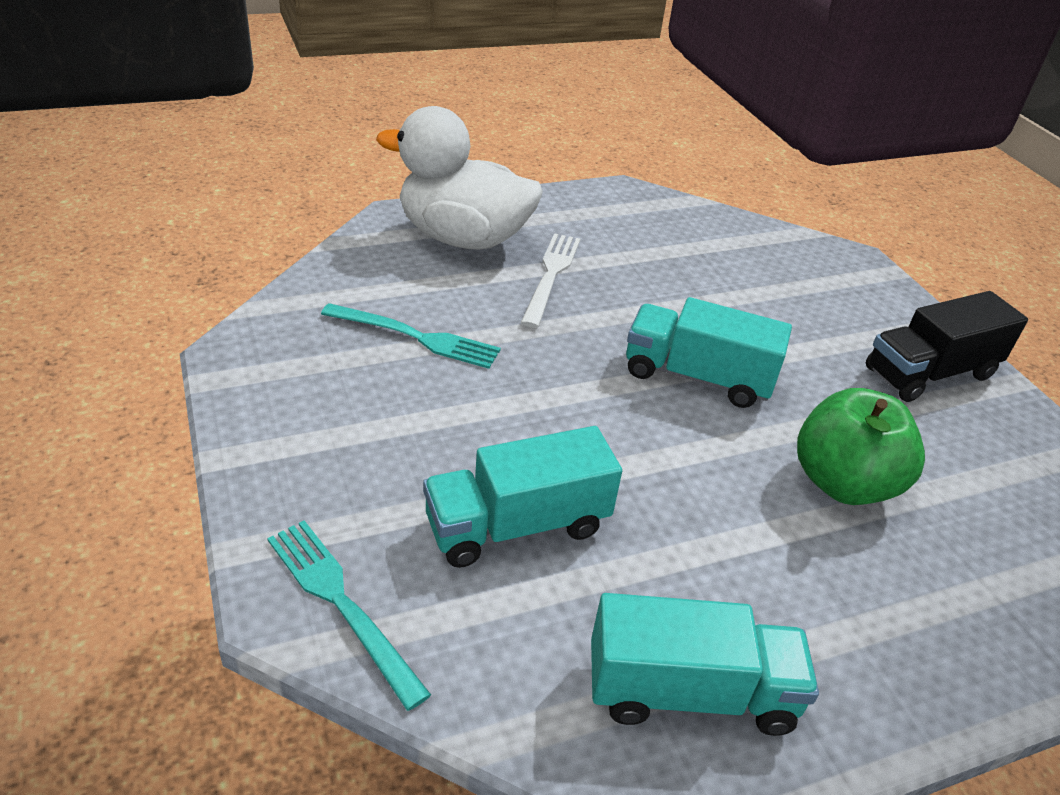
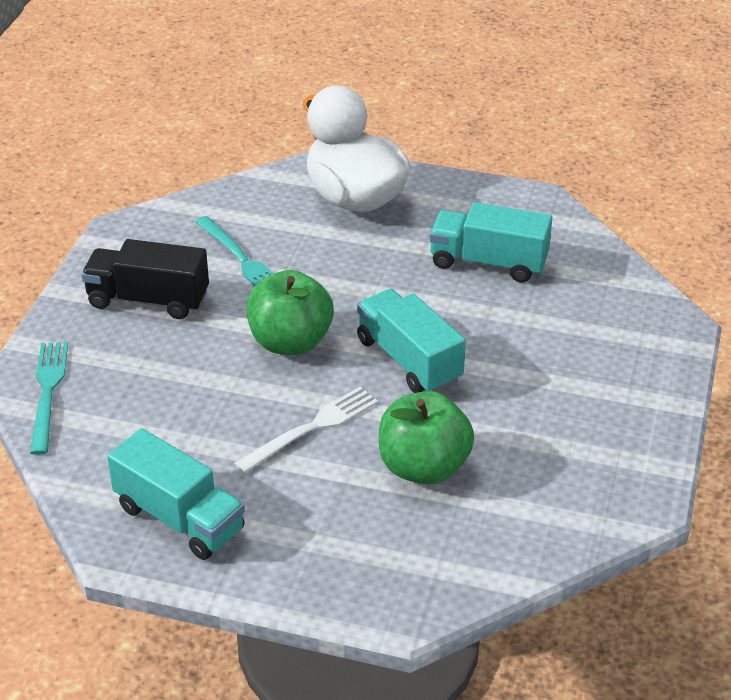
camera: 40 degrees right, 0 degrees up
turquoise truck [423,426,622,568] -> turquoise truck moved to [430,202,552,282]
white fork [521,233,580,328] -> white fork moved to [234,387,378,473]
black truck [866,291,1028,402] -> black truck moved to [81,239,209,319]
none -> green apple [246,270,334,355]

